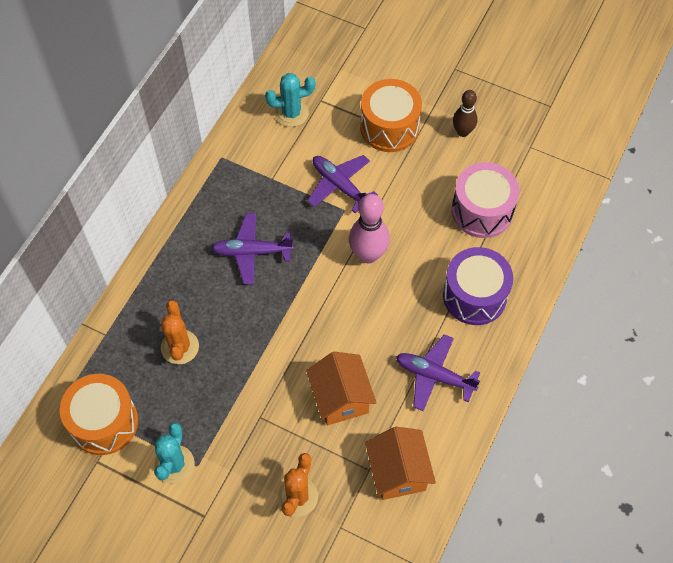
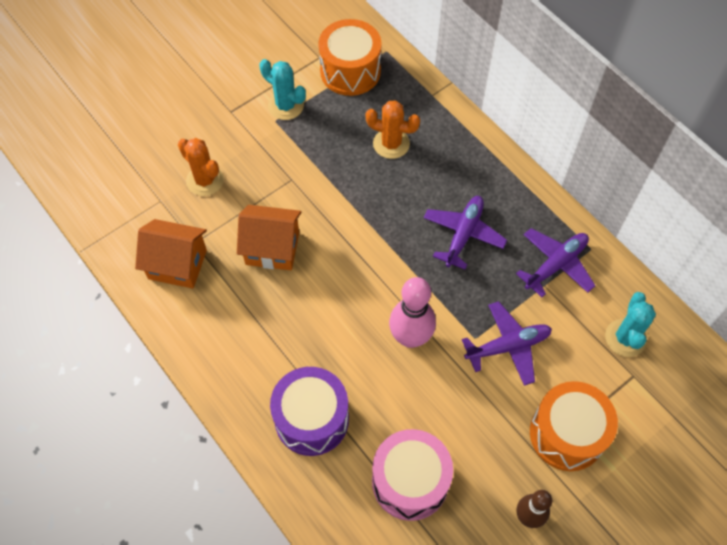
camera: 115 degrees right, 0 degrees up
purple plane [396,334,480,411] -> purple plane moved to [516,228,596,297]

